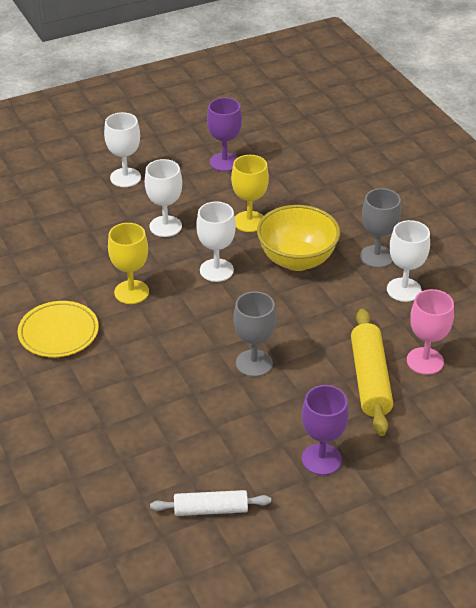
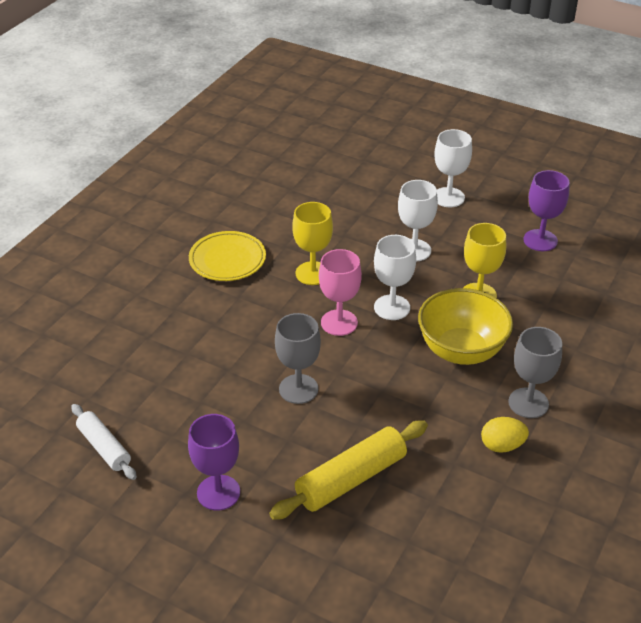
camera: 55 degrees right, 0 degrees up
white goblet [387,220,430,302] -> yellow egg [481,417,529,453]
pink goblet [407,289,454,375] -> pink goblet moved to [319,249,362,336]

